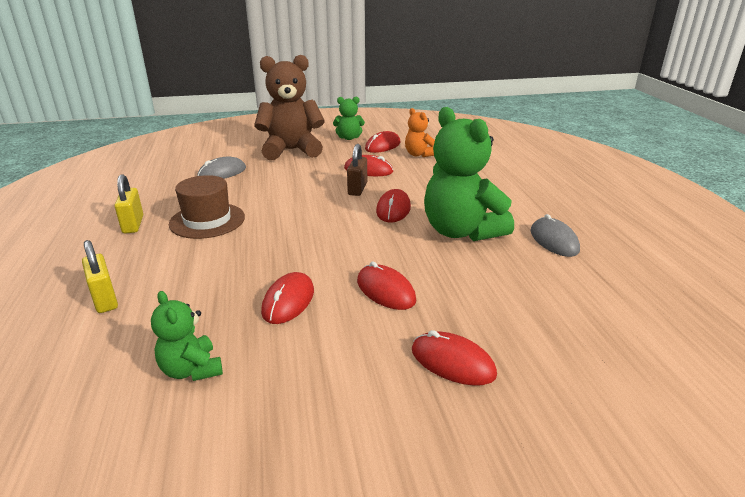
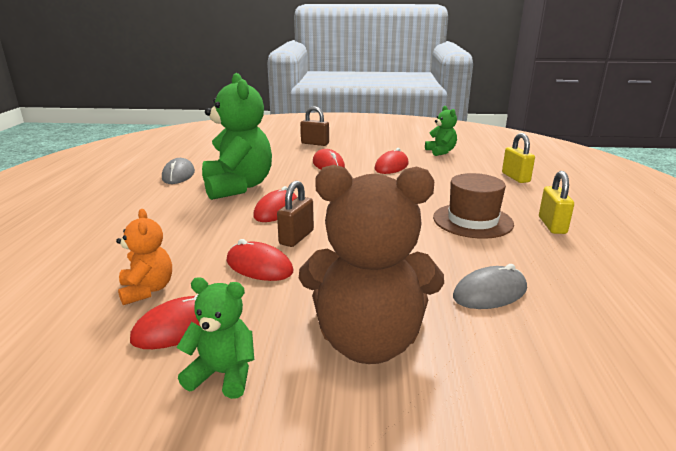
camera: 165 degrees left, 5 degrees down
red mouse [412,330,497,386] -> brown padlock [301,106,329,146]

